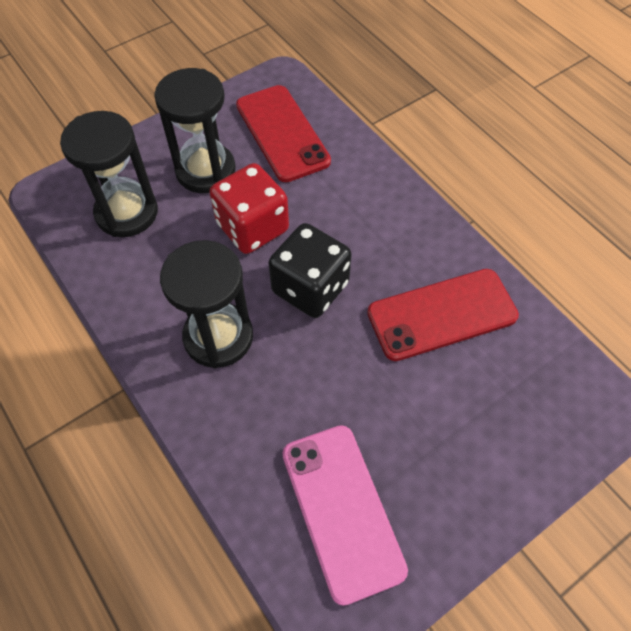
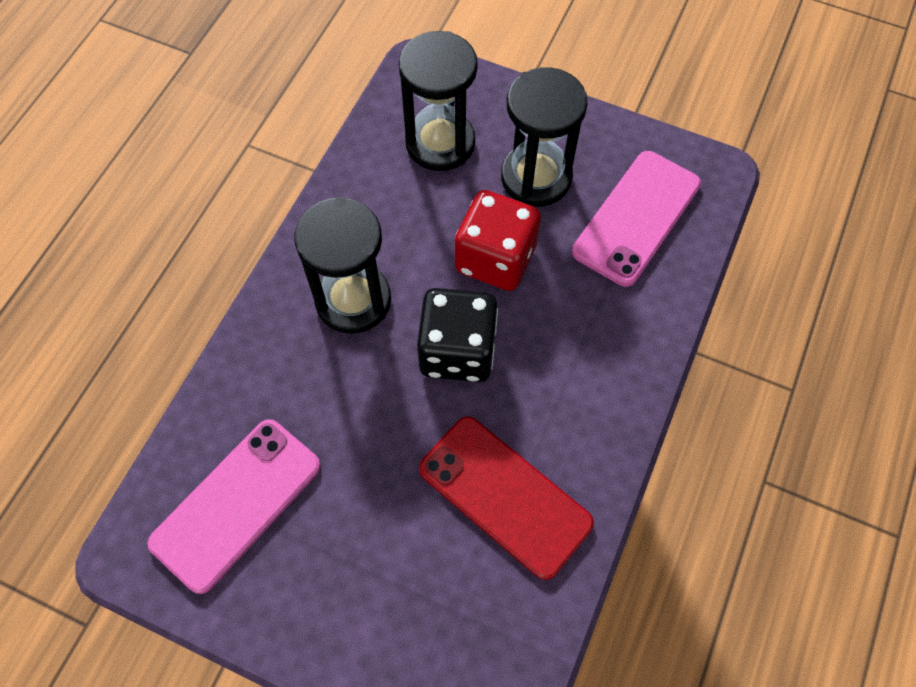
camera: 60 degrees right, 5 degrees up
red phone [236,85,331,182] -> pink phone [572,151,701,287]

